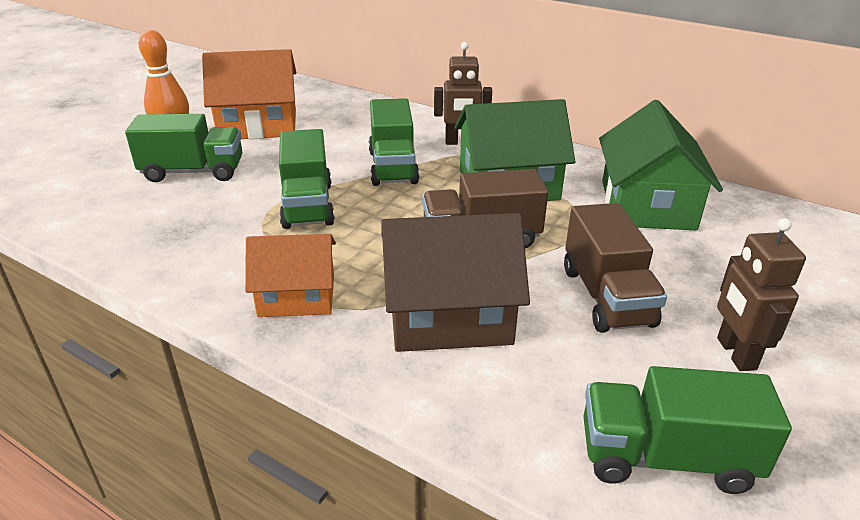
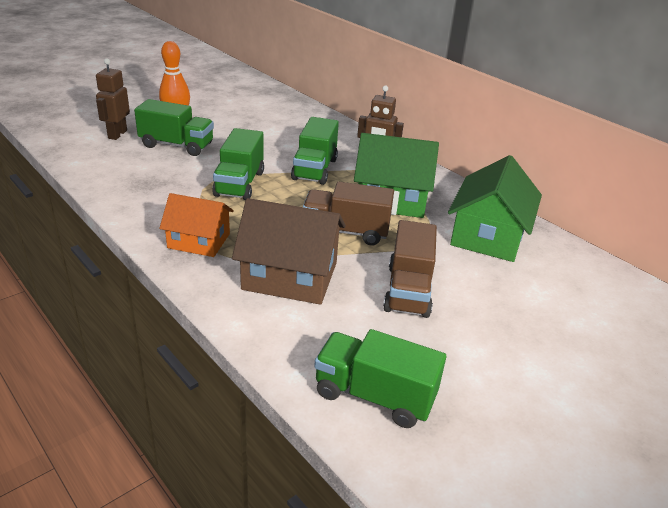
camera: 15 degrees right, 0 degrees up
orange house [202,49,296,139] -> none
brown robot [717,218,806,371] -> brown robot moved to [96,58,130,140]

